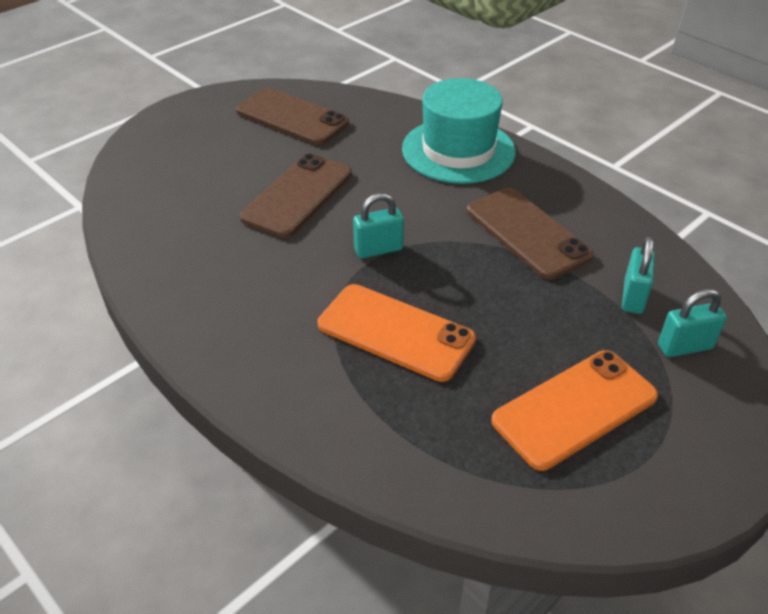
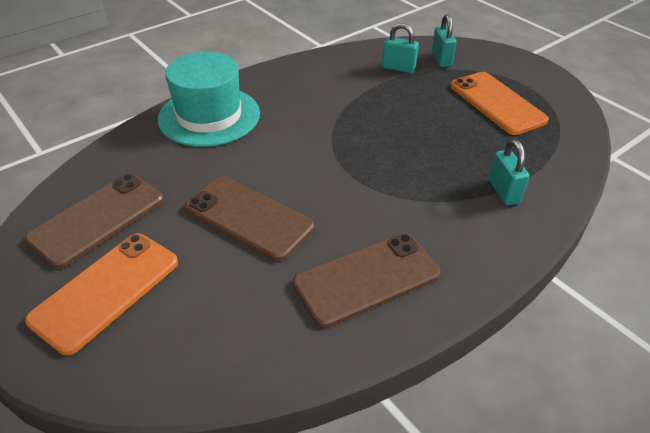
camera: 85 degrees left, 0 degrees up
orange phone [318,284,476,382] -> orange phone moved to [25,234,178,355]
turquoise padlock [353,193,404,259] -> turquoise padlock moved to [488,139,530,205]
brown phone [467,188,594,280] -> brown phone moved to [293,233,440,328]

